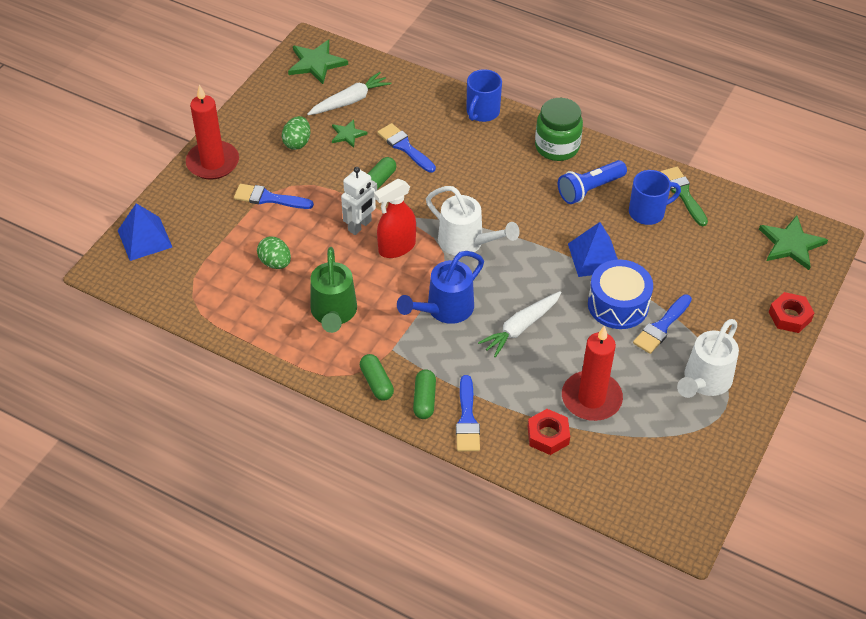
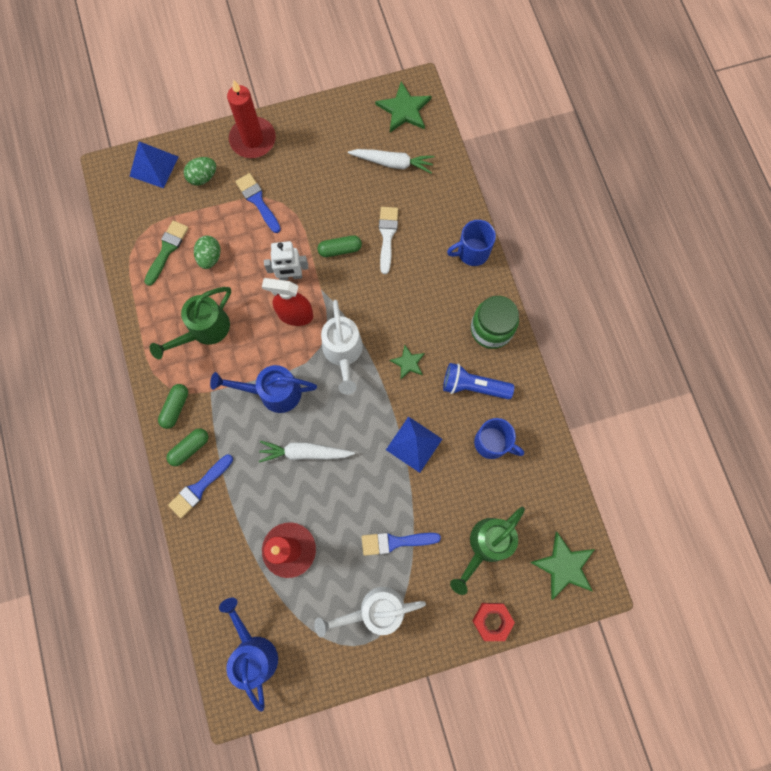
camera: 45 degrees right, 25 degrees up
green egg [282,116,310,150] -> green egg moved to [184,157,216,185]
green star [332,119,368,148] -> green star moved to [390,345,425,379]
blue brush [377,123,436,173] -> white brush [379,207,398,274]
red nut [528,409,570,455] -> none
blue drum [588,260,653,329] -> none
green brush [660,167,708,226] -> green brush moved to [144,220,188,286]
none -> blue watering can [219,598,278,712]
none -> green watering can [450,507,525,595]

